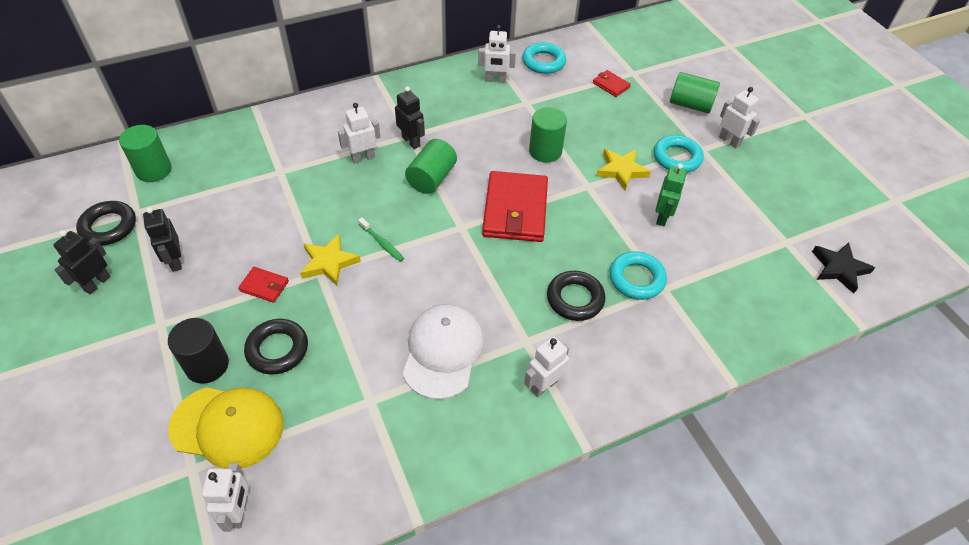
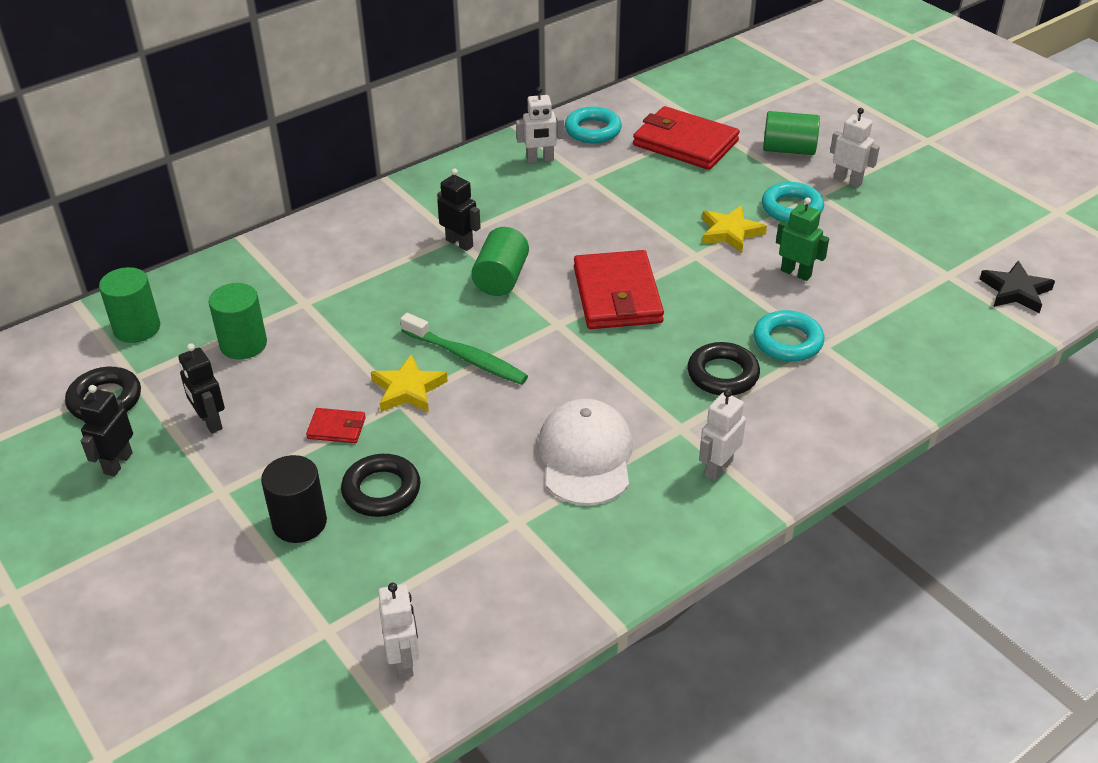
camera: 10 degrees left, 10 degrees down
yellow cap [168,387,284,469] -> none
white robot [338,103,380,164] -> none
green toothbrush [358,218,404,262] -> green toothbrush [400,313,528,385], size x1.78
green cylinder [529,107,567,163] -> green cylinder moved to [209,283,267,359]
red wallet [593,70,631,97] -> red wallet [633,106,740,170], size x2.22
green robot [656,163,687,226] -> green robot turned 60 degrees counterclockwise [776,197,829,281]

